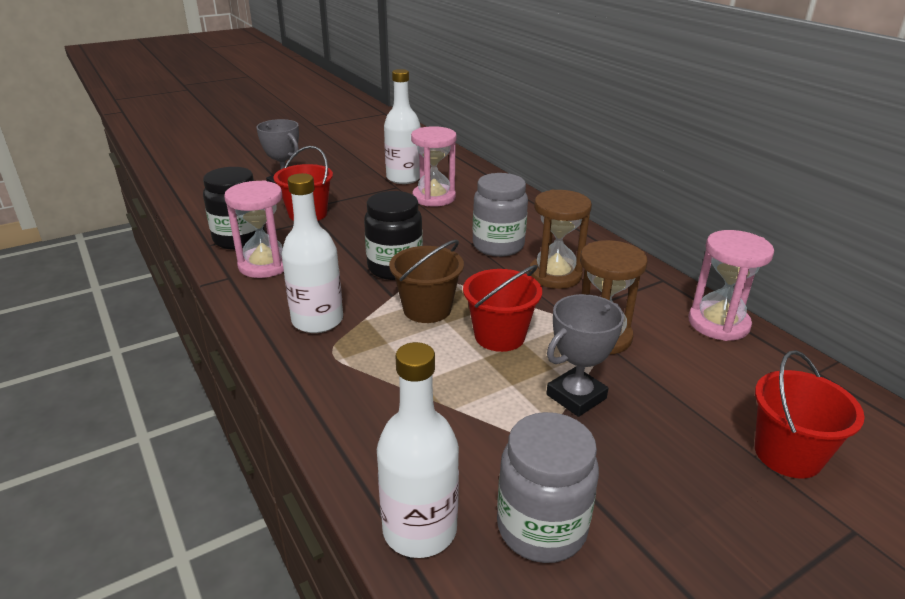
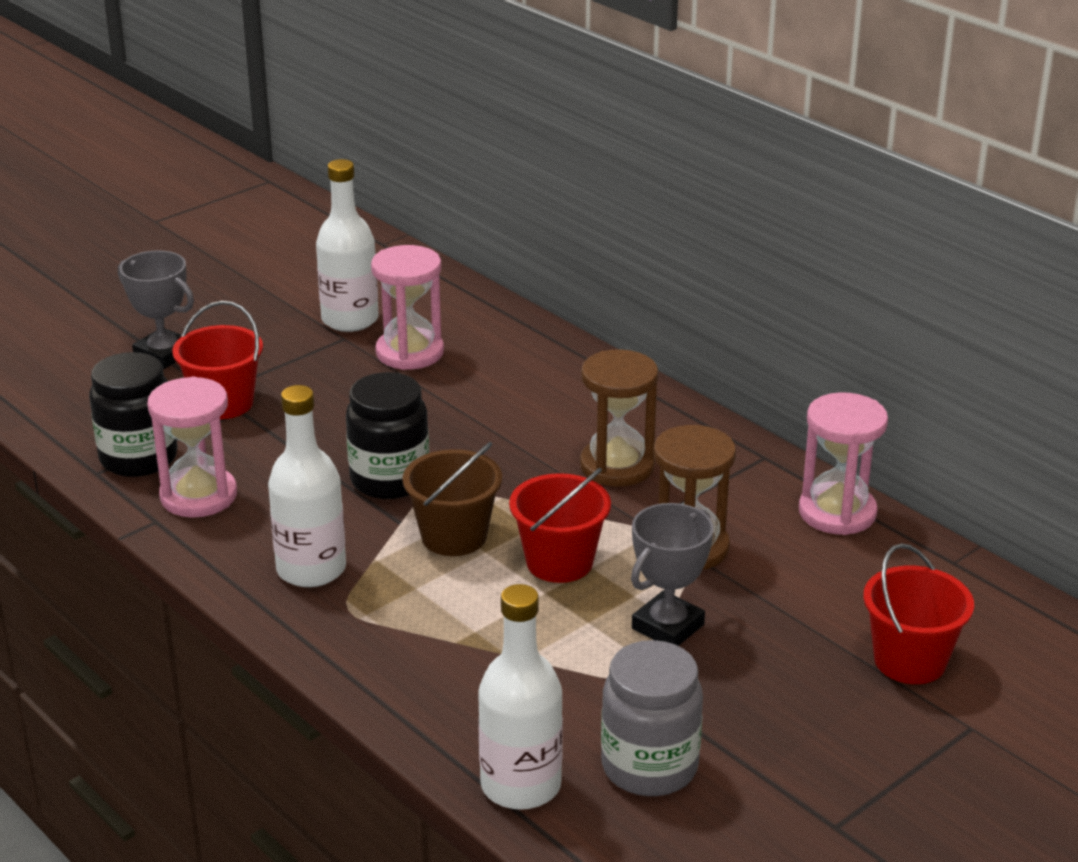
camera: 10 degrees left, 0 degrees up
grey jar [473,173,528,257] -> none

